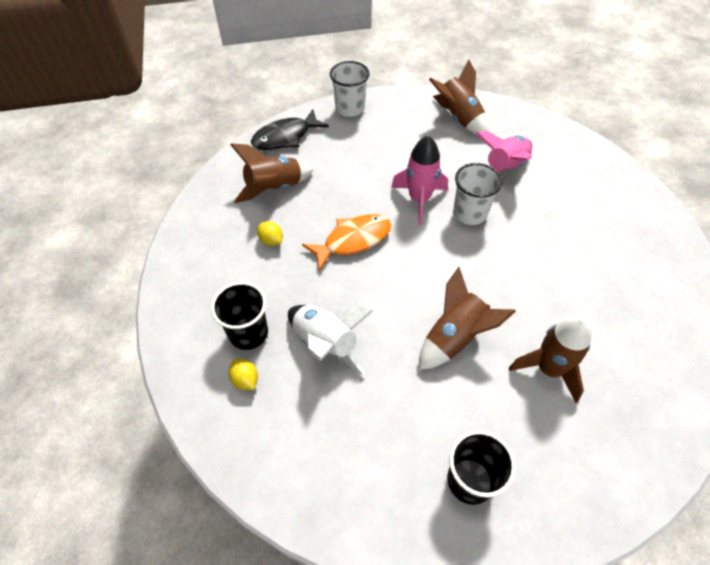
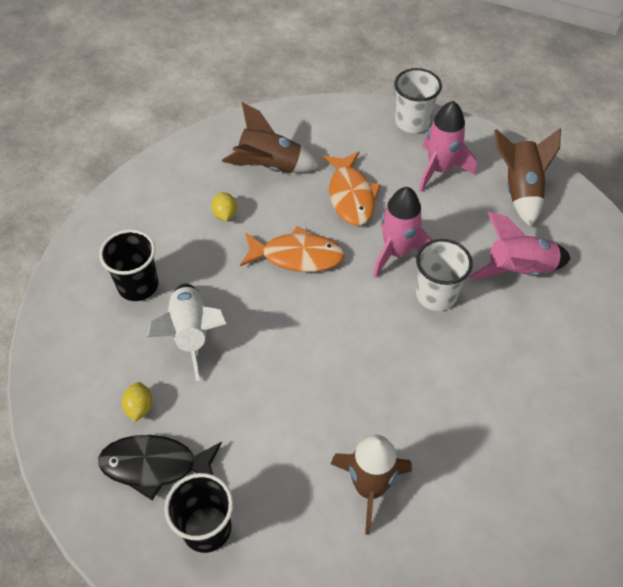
camera: 35 degrees right, 0 degrees up
yellow lemon [228,359,258,390] -> yellow lemon moved to [122,382,152,422]
black fish [251,109,329,150] -> black fish moved to [98,435,222,501]
brown rocket [419,267,516,370] -> none
none -> orange fish [323,151,381,226]
none -> pink rocket [419,101,477,192]

